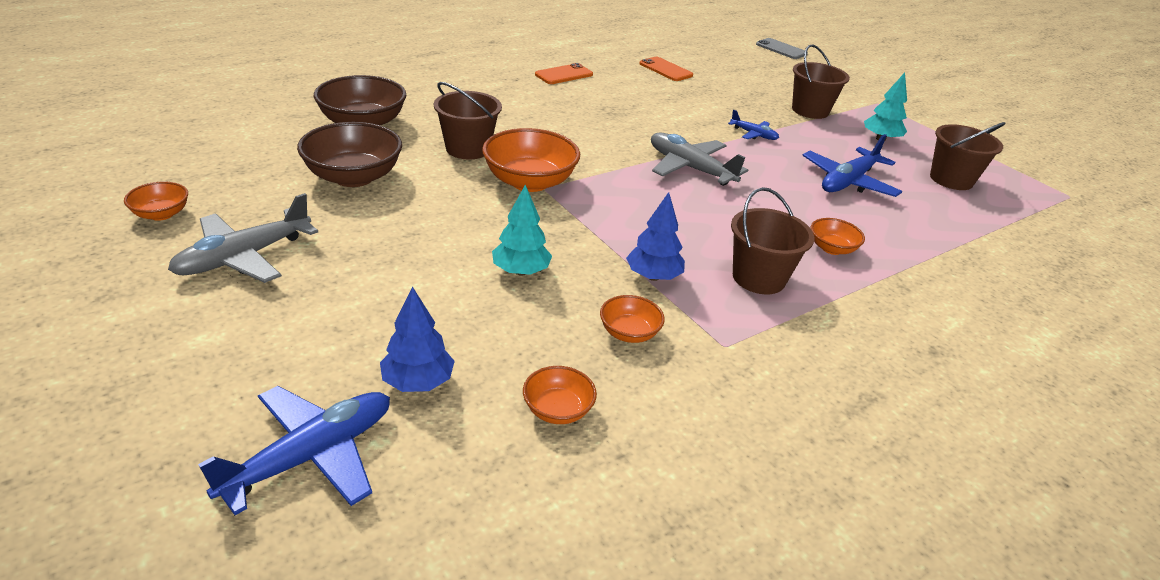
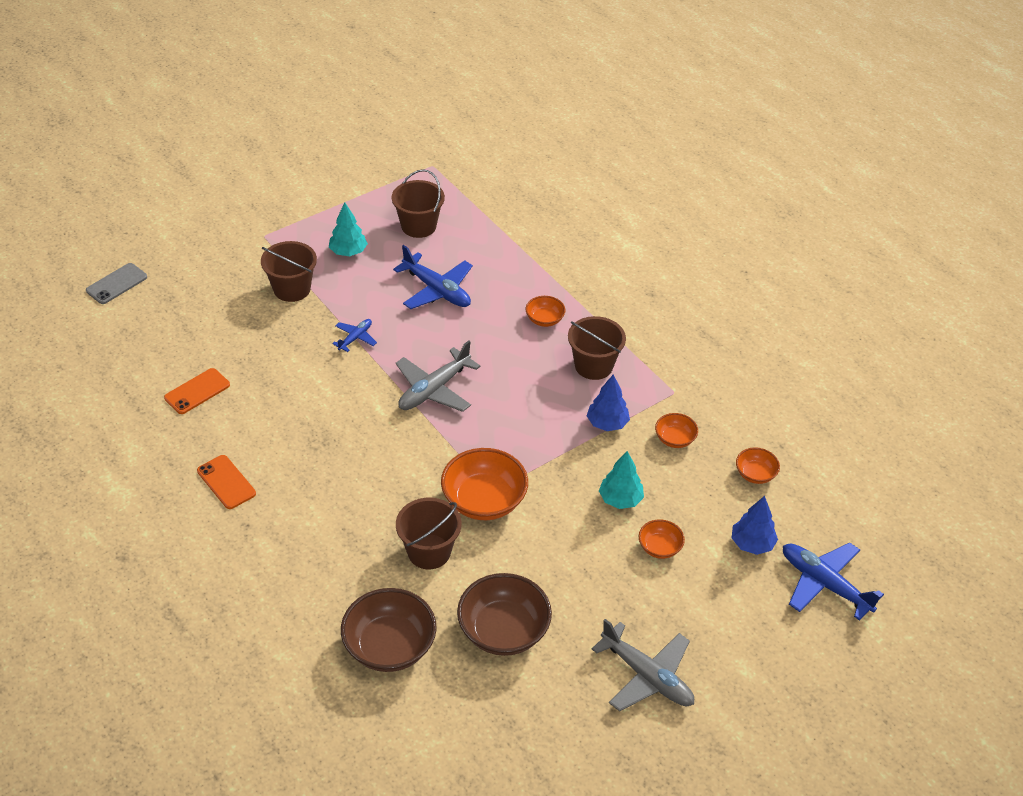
camera: 90 degrees left, 10 degrees up
orange bowl [124,182,188,221] -> orange bowl moved to [639,519,685,559]

